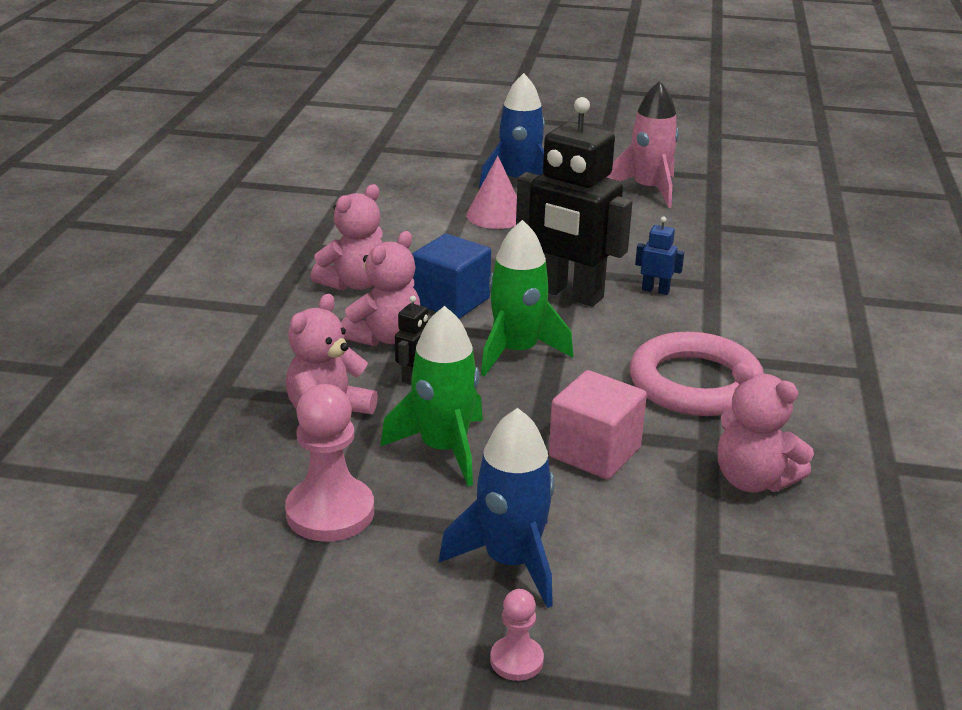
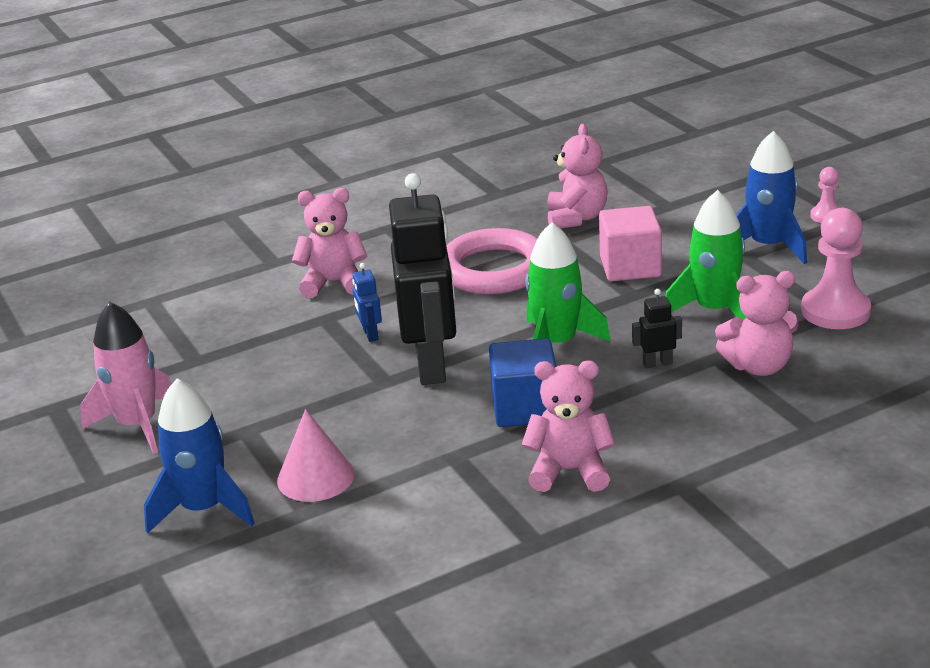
camera: 125 degrees left, 0 degrees up
pink teddy bear [341,231,421,347] -> pink teddy bear moved to [292,188,367,298]

